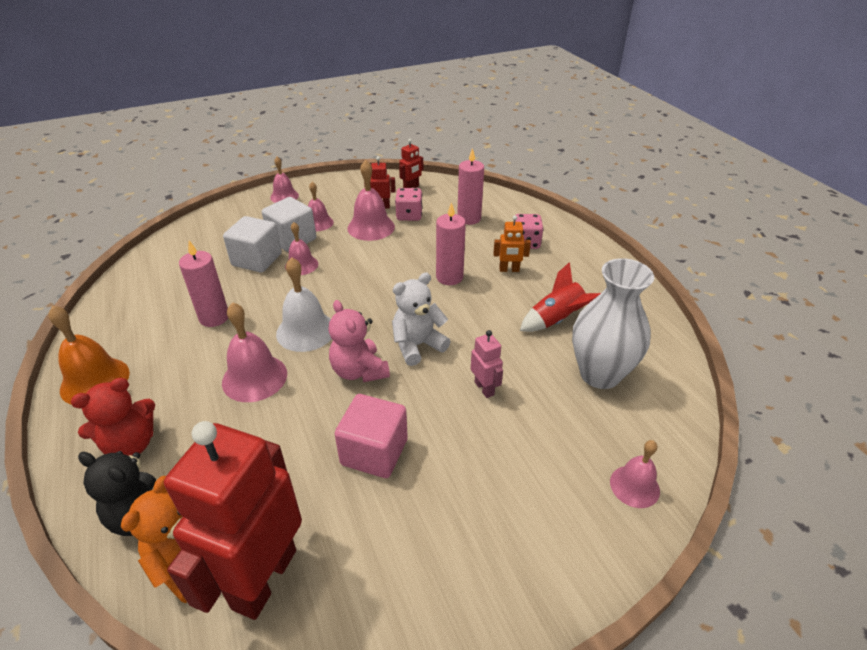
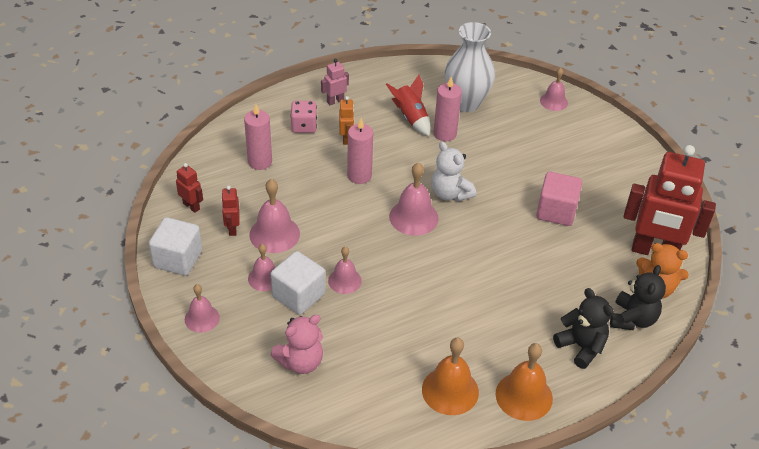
camera: 95 degrees left, 5 degrees up
red teddy bear [71,378,155,456] -> black teddy bear [553,288,614,369]
pink candle [179,241,228,327] -> pink candle moved to [433,77,462,141]
pink bell [222,302,287,402] -> pink bell moved to [389,162,439,236]
white cube [223,216,282,272] -> white cube moved to [149,217,202,276]
white bell [276,257,331,352] -> none
pink teddy bear [328,300,390,382] -> pink teddy bear moved to [271,315,323,374]
pink dice [395,188,423,221] -> none
pink robot [471,330,503,398] -> pink robot moved to [321,59,349,105]
none -> orange bell [422,338,479,415]

